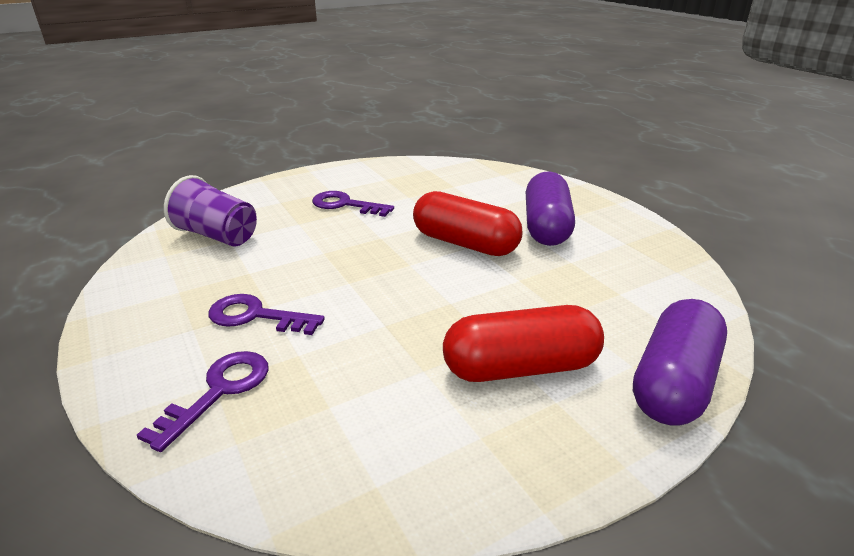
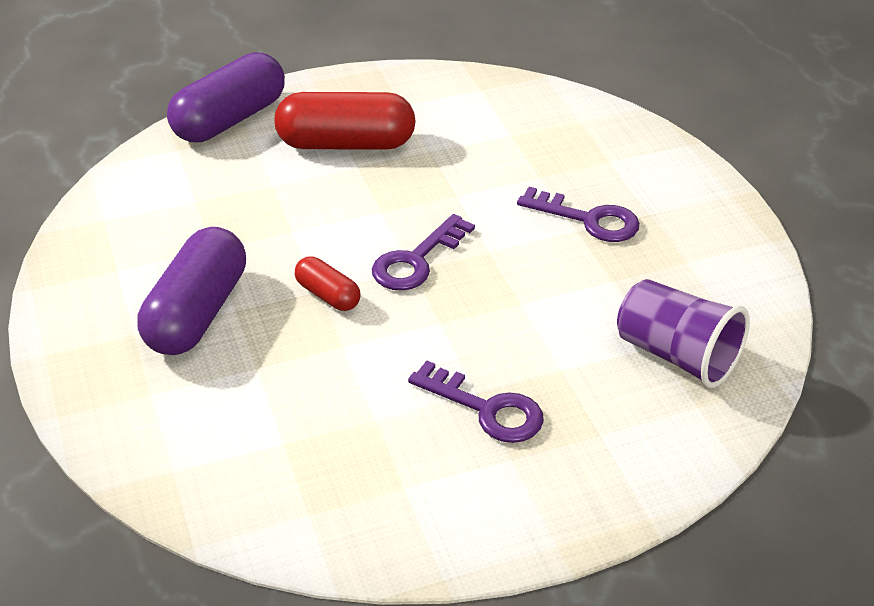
camera: 170 degrees left, 10 degrees up
purple key [137,351,269,452] -> purple key moved to [372,214,475,291]
red capsule [413,191,522,256] -> red capsule [295,256,360,311], size x0.51

